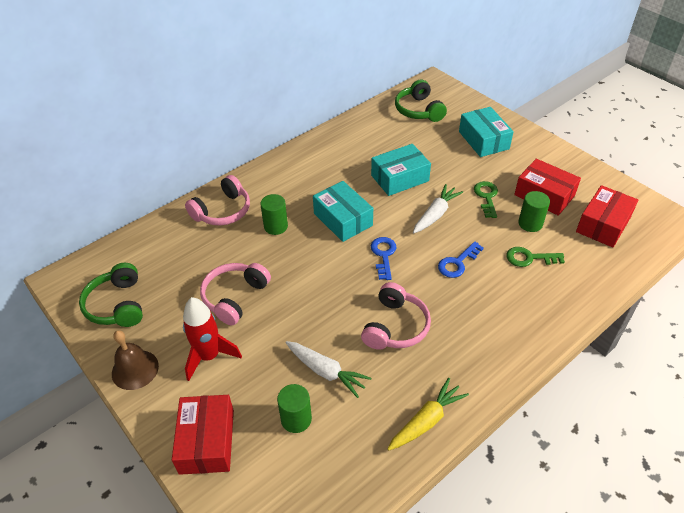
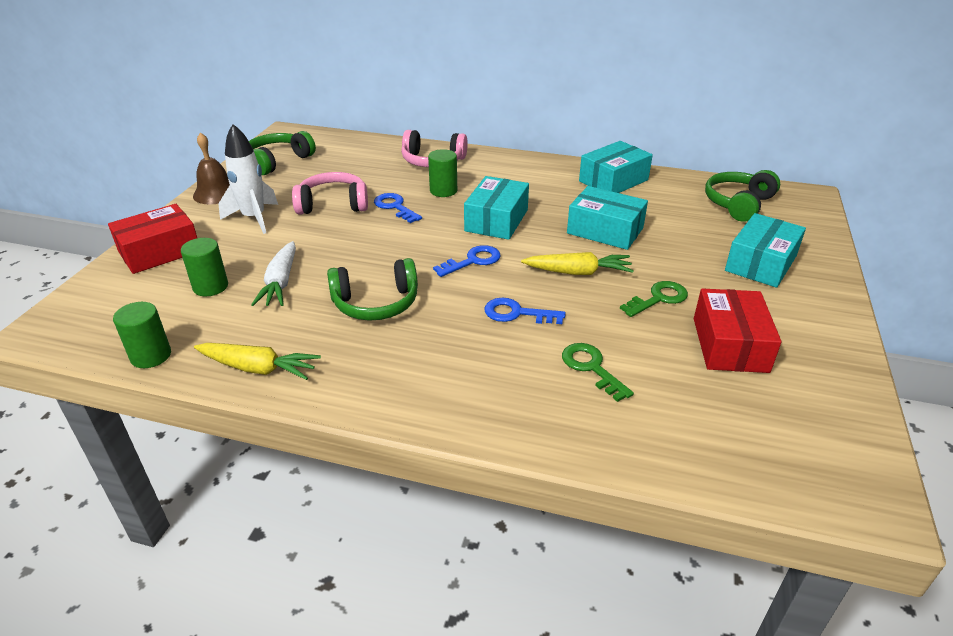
camera: 55 degrees right, 10 degrees down
red rocket [183,297,242,381] -> white rocket [218,124,278,234]
pink headphones [361,282,431,350] -> green headphones [327,258,418,321]
white carrot [413,184,463,233] -> yellow carrot [521,252,634,275]
green cylinder [518,191,550,232] -> green cylinder moved to [113,302,171,368]
red box [576,185,638,247] -> none
none -> blue key [374,193,422,223]
none -> turquoise box [579,141,653,193]

